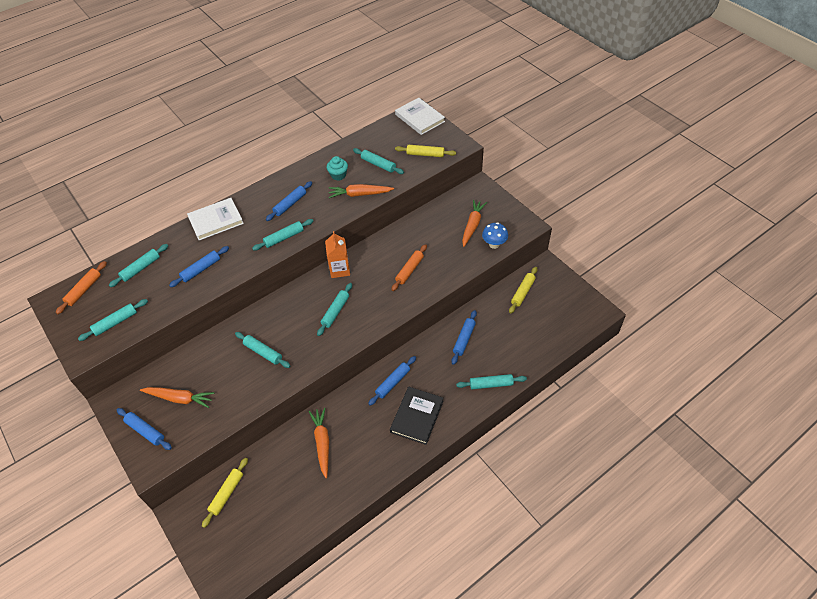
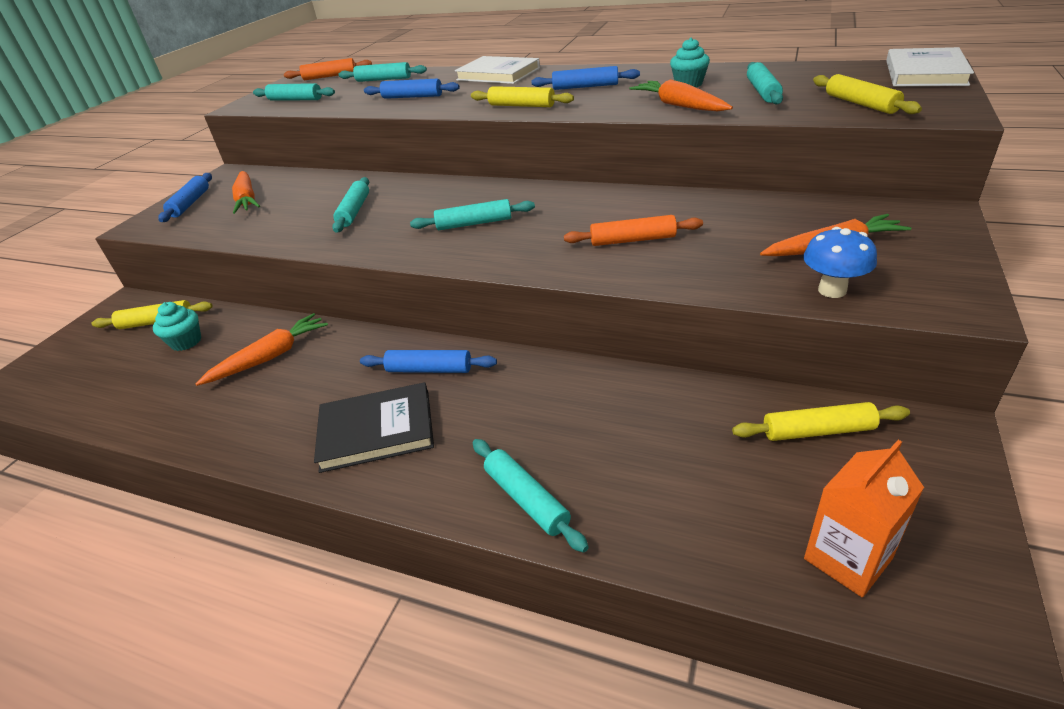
camera: 60 degrees right, 15 degrees down
turquoise rolling pin [252,219,313,251] -> yellow rolling pin [471,86,574,107]
orange carton [325,231,350,278] -> orange carton moved to [804,440,924,597]
blue rolling pin [452,310,477,365] -> none
none -> turquoise cupcake [153,302,201,351]

